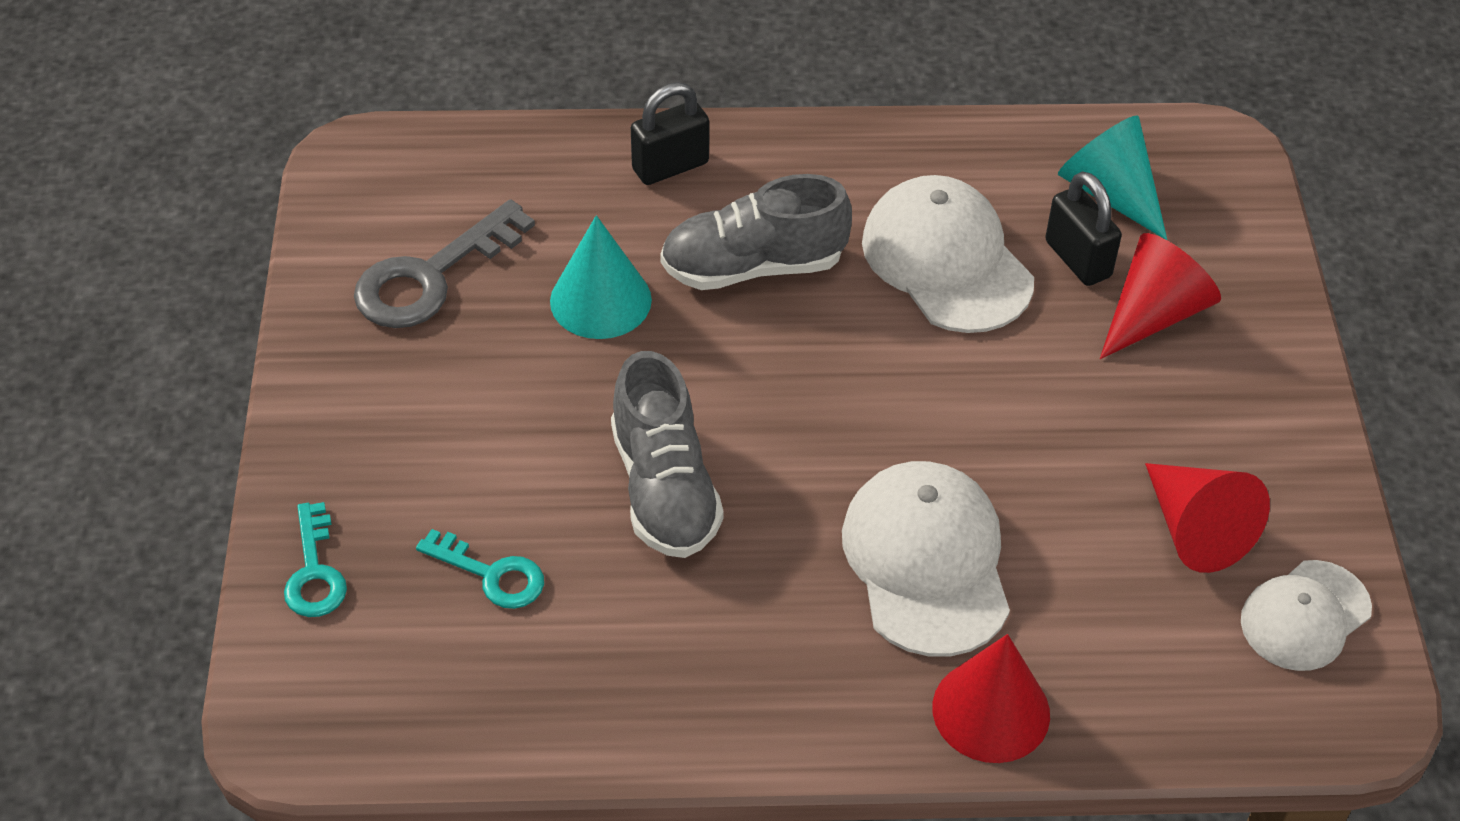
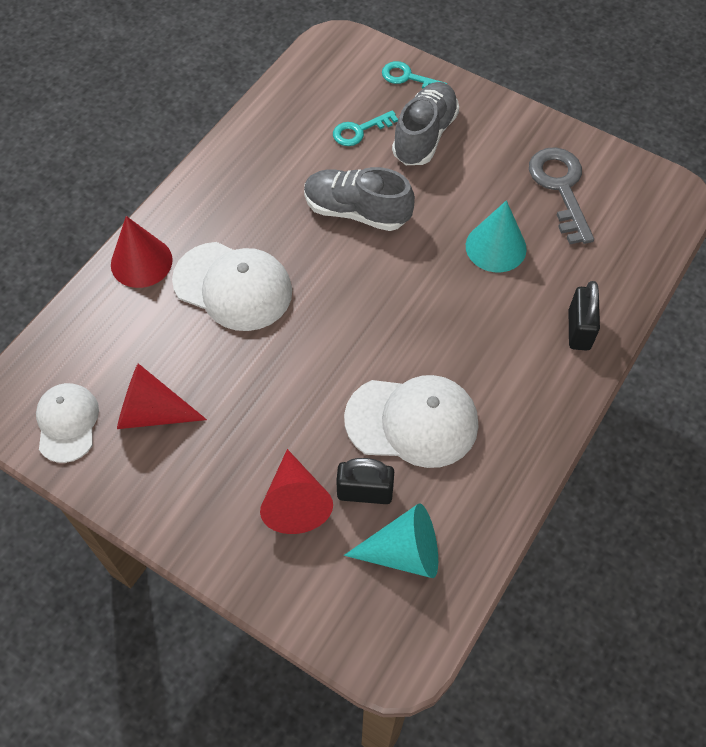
camera: 125 degrees right, 10 degrees up
grey shoe [660,174,852,290] -> grey shoe moved to [392,82,459,165]

